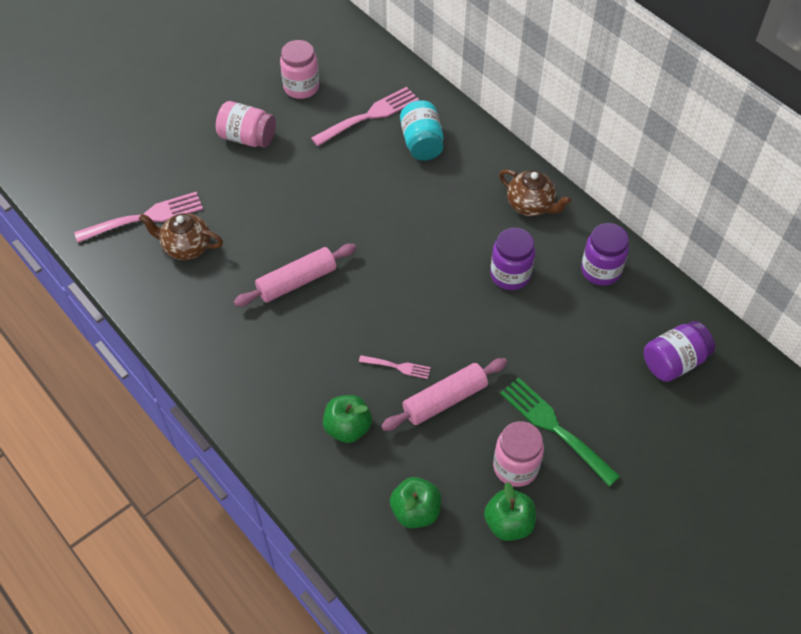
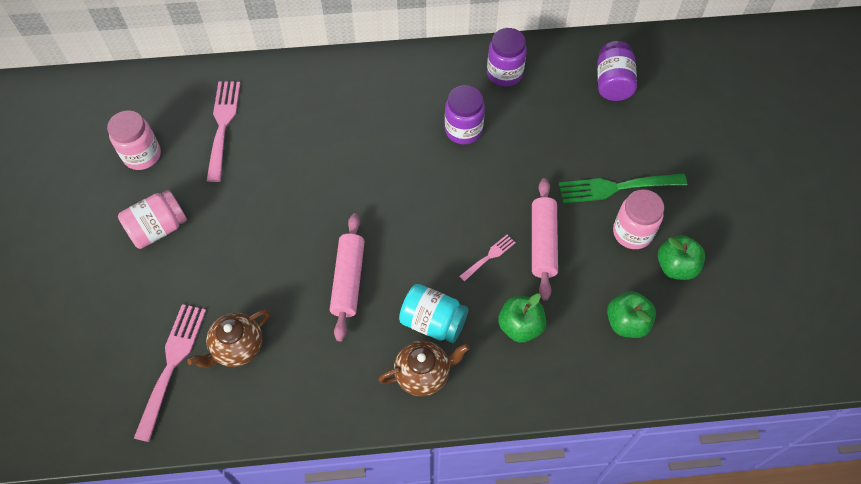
camera: 55 degrees left, 5 degrees up
turquoise jar [400,100,444,161] -> turquoise jar moved to [399,284,468,343]
brown teapot [499,169,571,216] -> brown teapot moved to [378,341,470,396]

